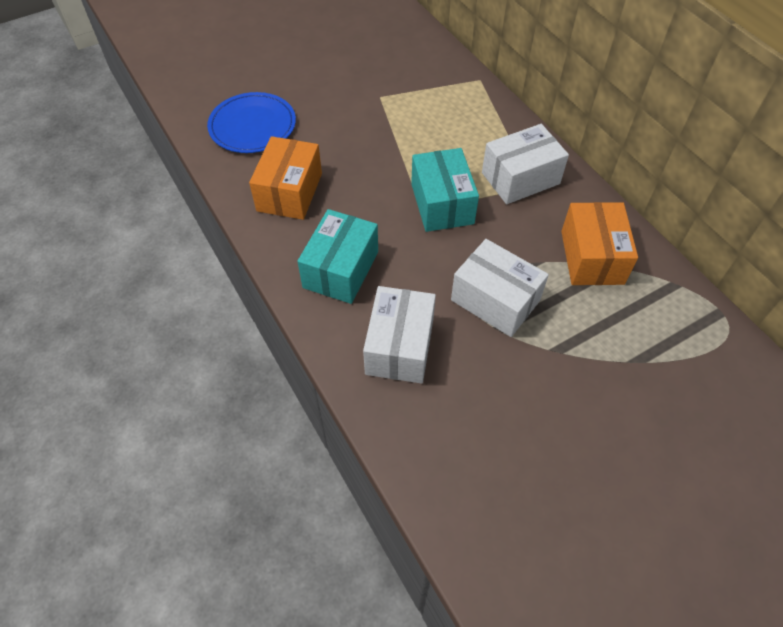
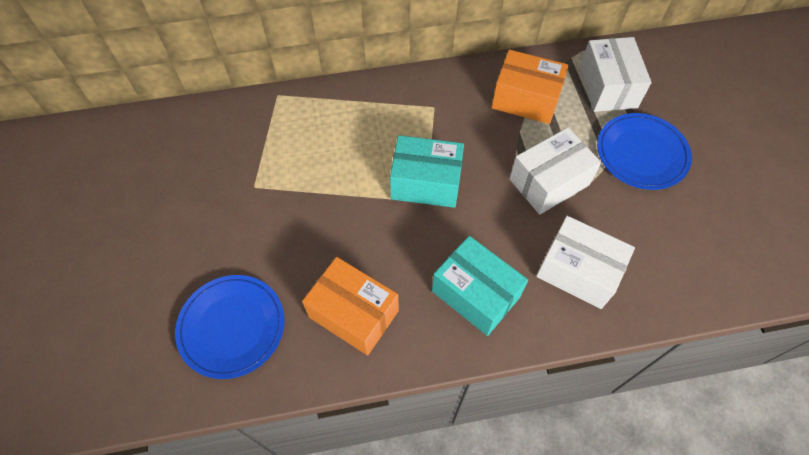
camera: 70 degrees left, 5 degrees up
white box [482,124,569,204] -> white box moved to [579,37,652,112]
none -> blue plate [597,113,692,190]

